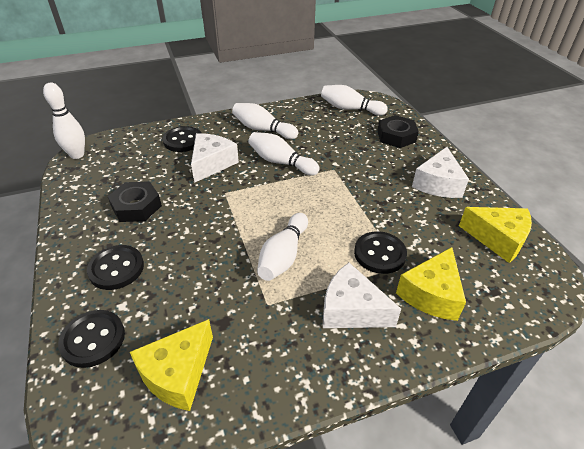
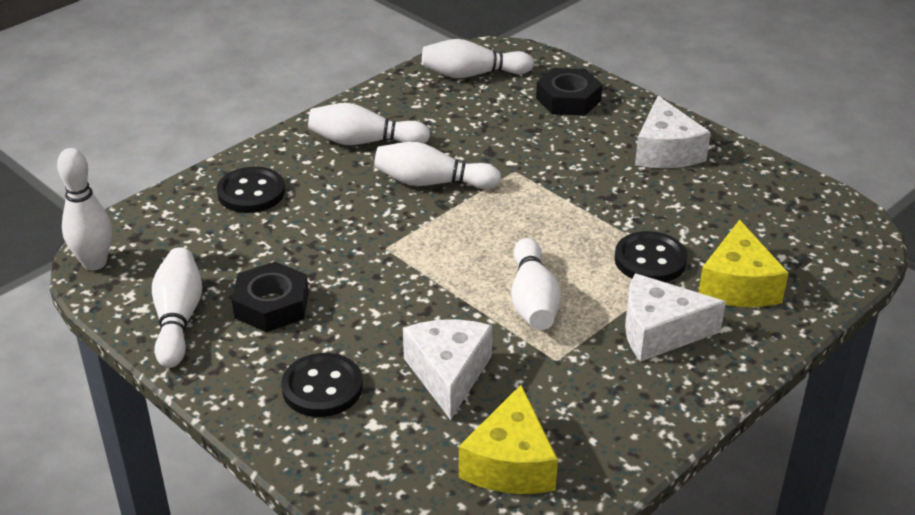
camera: 25 degrees left, 5 degrees down
black button [58,310,125,368] -> none
white cheese [191,133,239,183] -> white cheese moved to [403,319,493,420]
yellow cheese [459,207,532,263] -> none
none -> white bowling pin [152,247,202,368]

